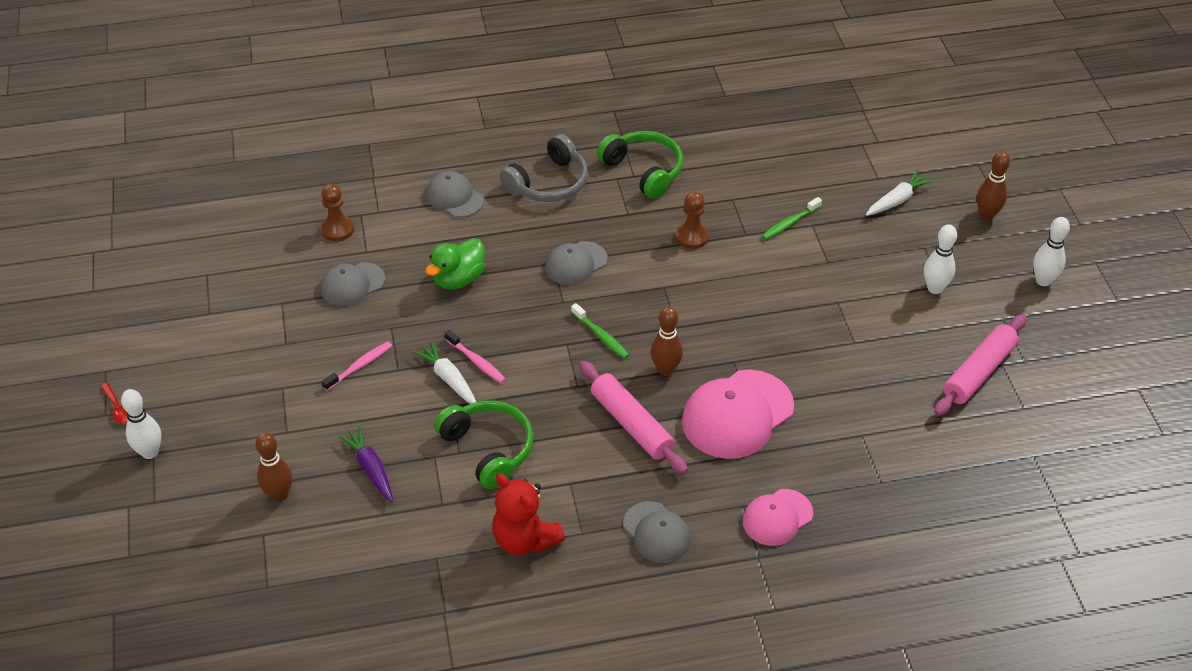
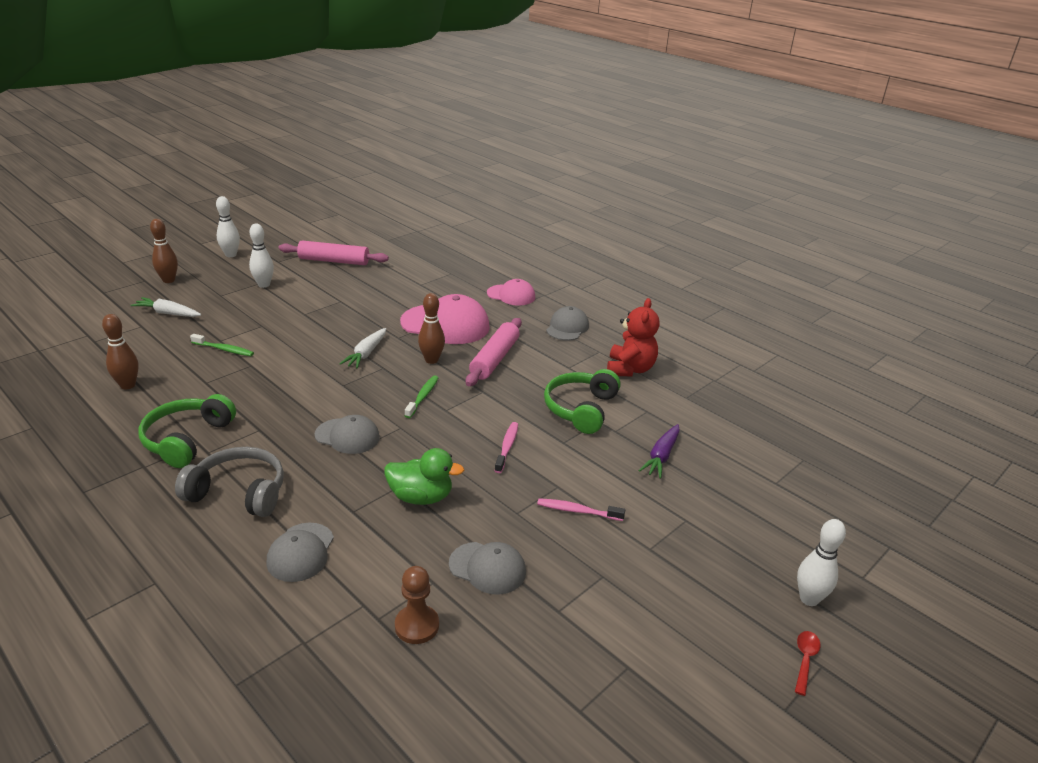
camera: 125 degrees left, 15 degrees down
brown bowling pin [255,432,292,502] -> brown bowling pin moved to [102,314,139,389]
white carrot [412,340,476,404] -> white carrot moved to [339,328,386,368]
brown pawn [676,191,709,249] -> none

